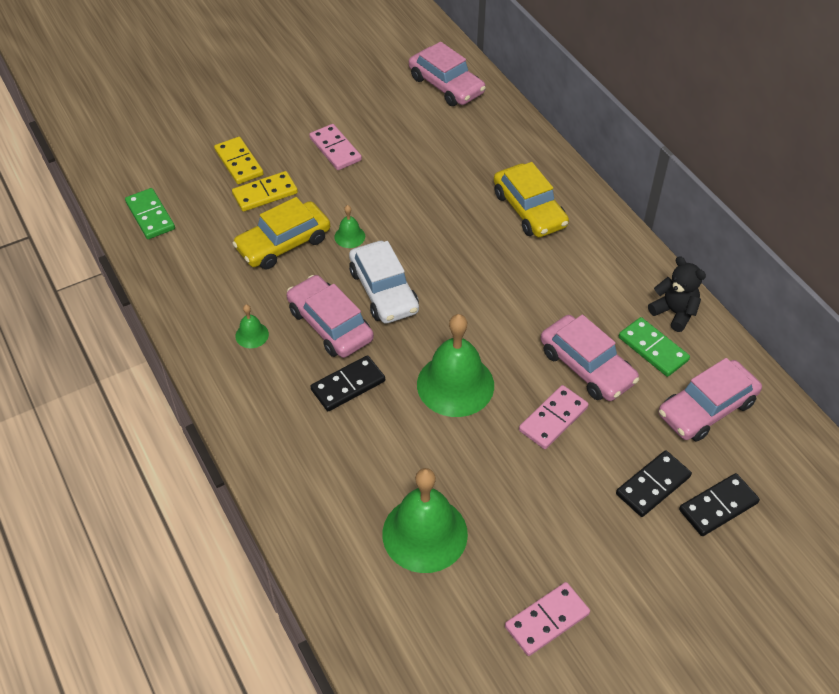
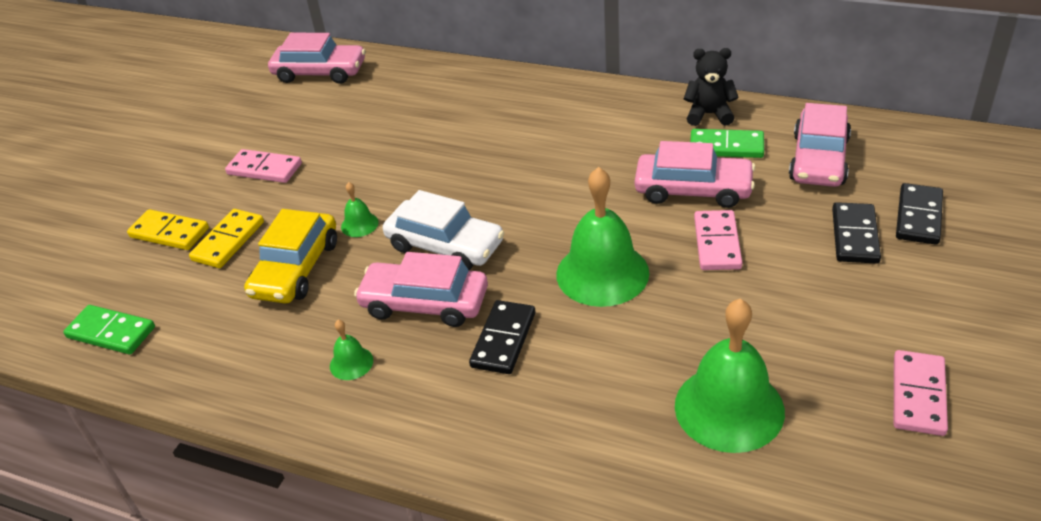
camera: 35 degrees left, 10 degrees down
yellow car [494,162,569,238] -> none

